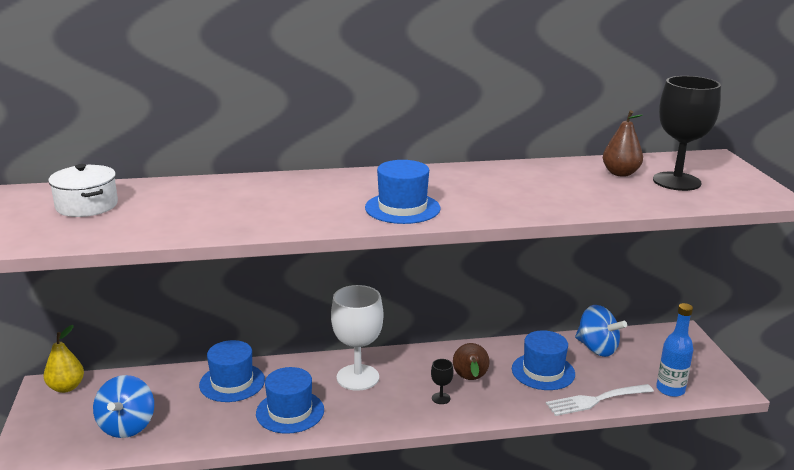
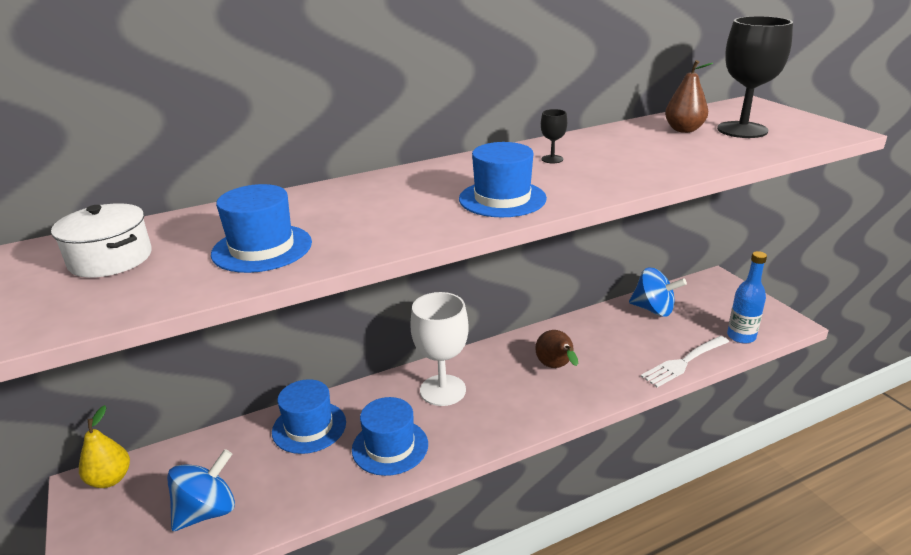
camera: 15 degrees left, 5 degrees up
blue spinning top [93,375,154,438] -> blue spinning top turned 120 degrees counterclockwise [167,449,235,531]
black goblet [431,359,454,404] -> black goblet moved to [541,109,567,163]
blue hat [512,330,575,390] -> blue hat moved to [211,184,312,273]

